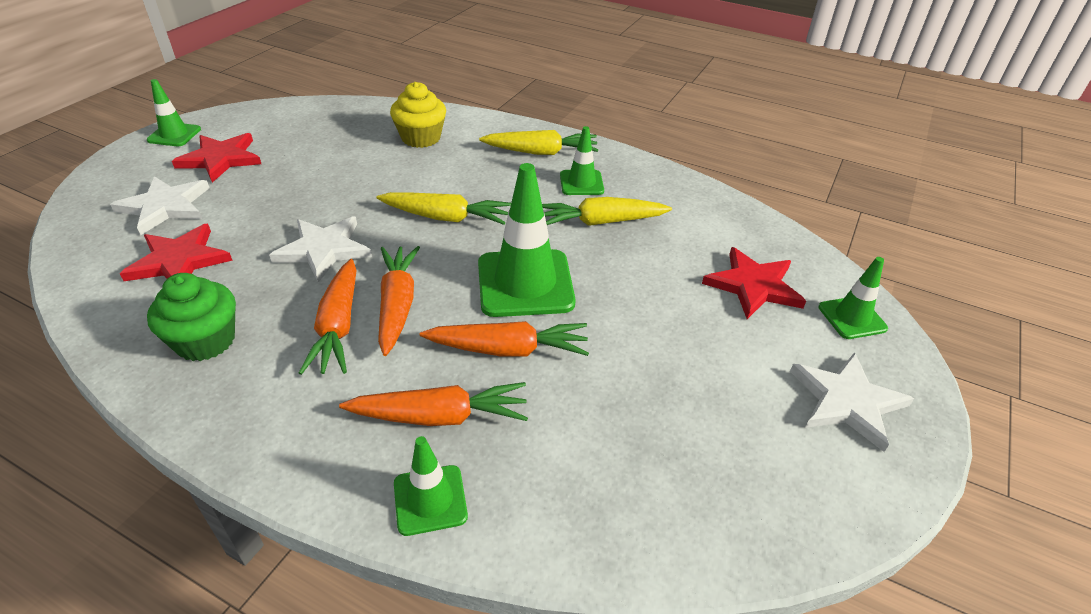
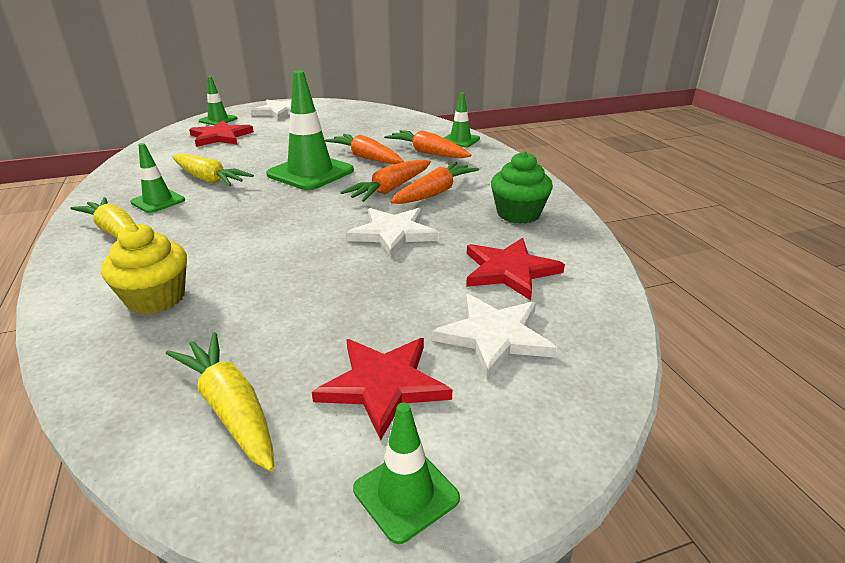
camera: 135 degrees left, 10 degrees down
yellow carrot [376,192,511,225] -> yellow carrot moved to [166,332,274,471]

